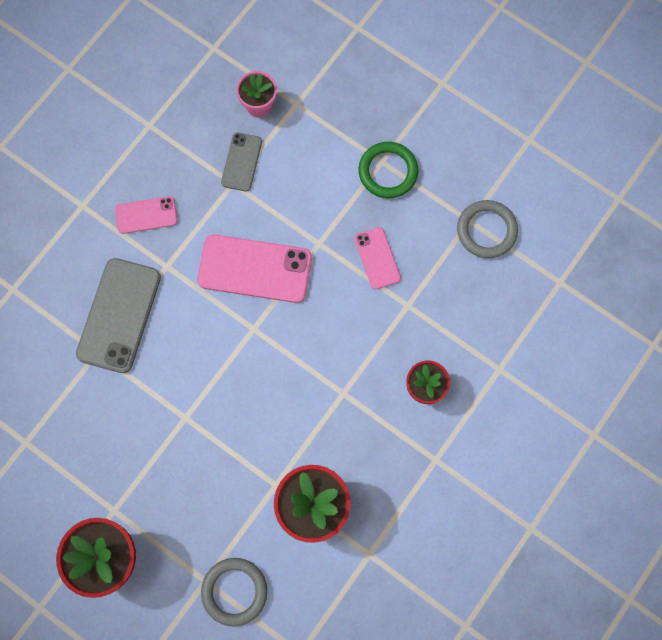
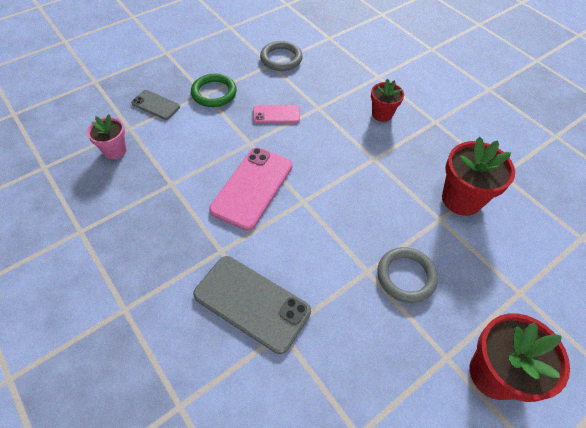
camera: 75 degrees left, 20 degrees down
pink phone [115,196,178,234] -> none
grey ring [201,558,267,627] -> grey ring moved to [377,247,438,303]
grey phone [221,132,262,191] -> grey phone moved to [131,90,180,120]

